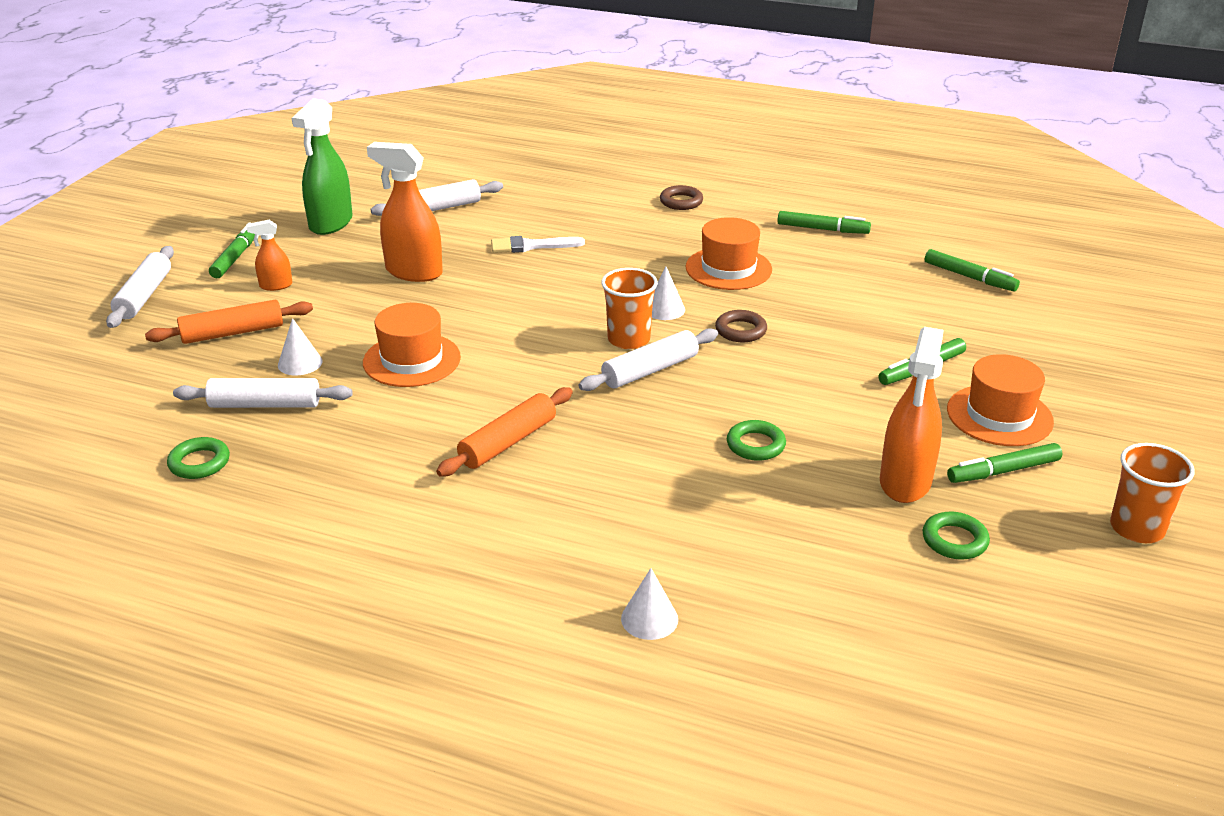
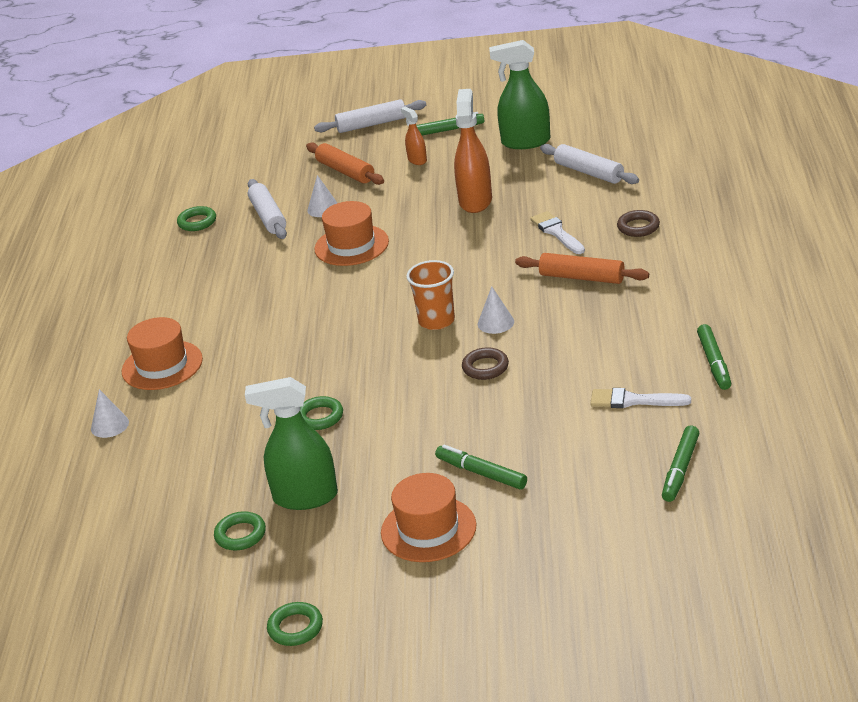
camera: 75 degrees right, 0 degrees up
orange rolling pin [436,387,573,477] -> orange rolling pin moved to [515,253,649,284]
white rolling pin [579,328,718,391] -> none
brown ring [660,185,703,210] -> brown ring moved to [617,210,660,237]
orange hat [686,217,772,290] -> orange hat moved to [122,317,203,390]
orange spray bottle [880,327,943,503] -> green spray bottle [245,377,338,510]
green marker [947,443,1062,483] -> none
orange cup [1110,443,1195,543] -> green ring [267,602,323,646]
none -> white brush [590,388,691,408]

